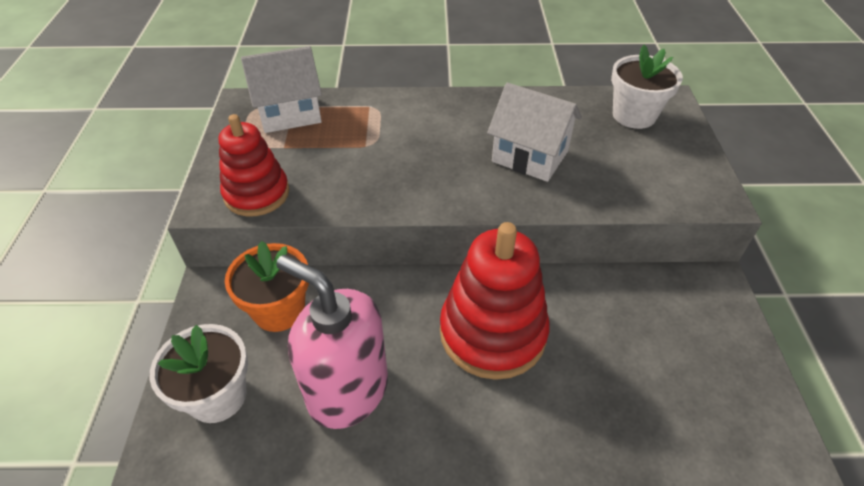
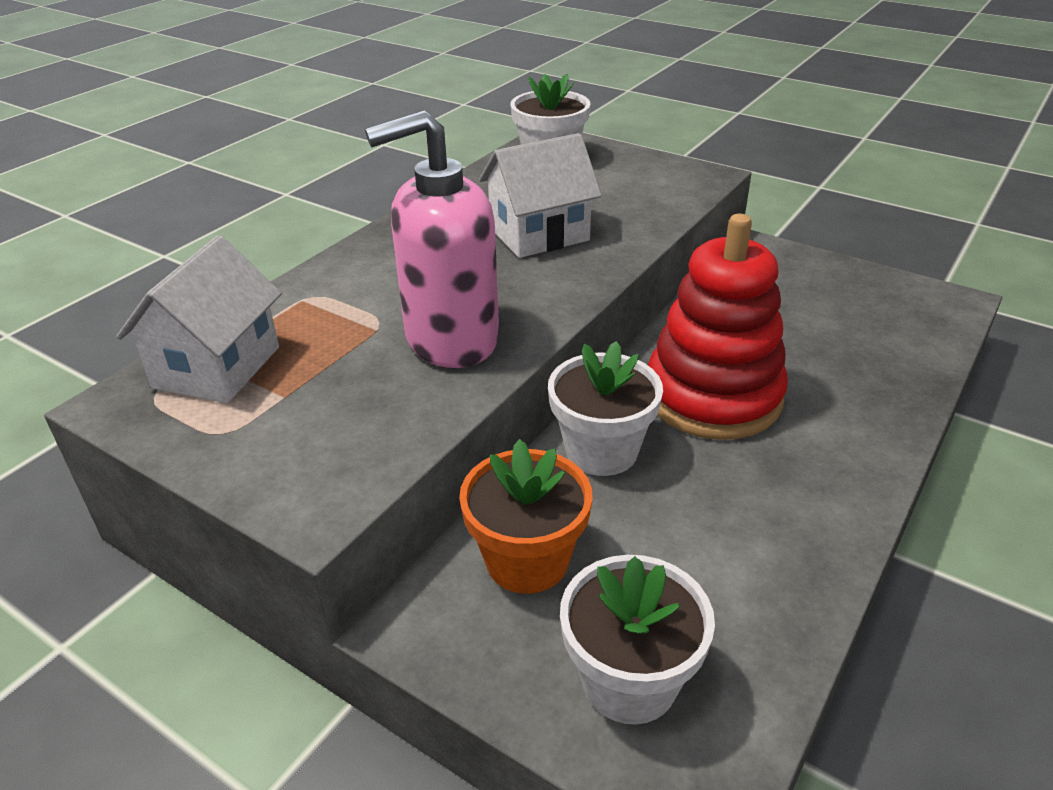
camera: 55 degrees left, 10 degrees down
red stacking toy [219,114,290,216] -> none
pink soap dispenser [276,255,388,429] -> pink soap dispenser moved to [365,110,499,368]
none -> white flower pot [548,341,663,476]

